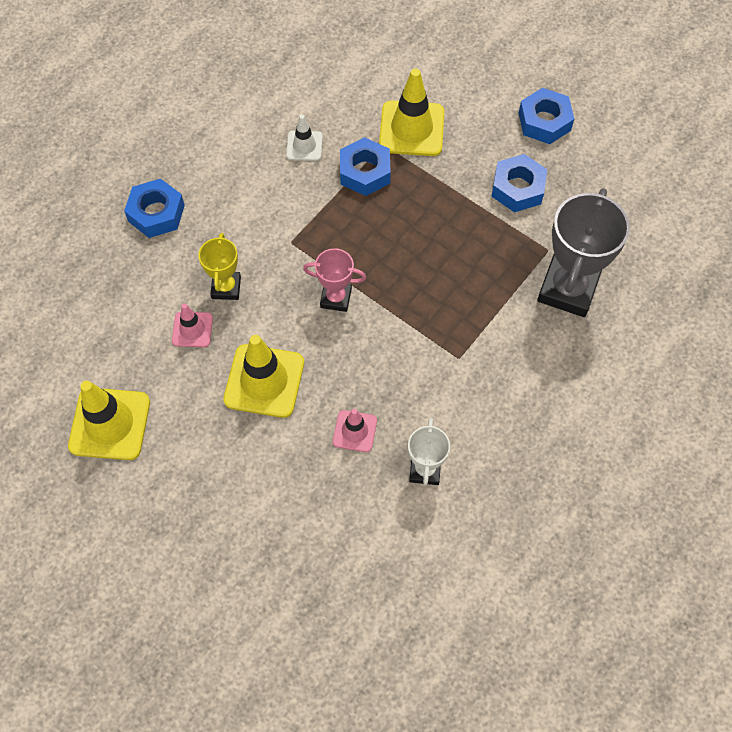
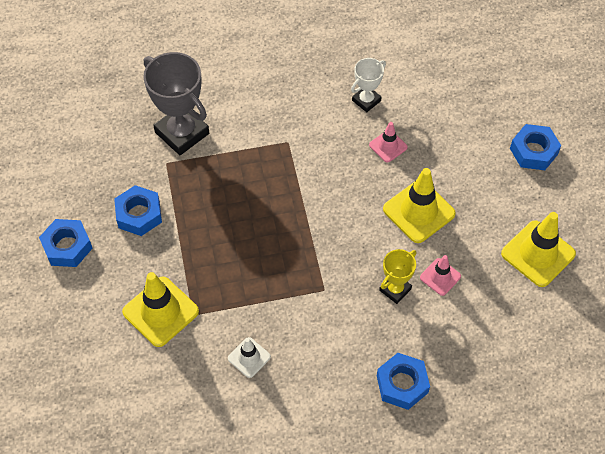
camera: 140 degrees left, 5 degrees down
pink trophy [303,248,366,312] -> none
blue nut [340,137,391,196] -> blue nut moved to [510,124,561,170]
grey trophy [537,188,630,317] -> grey trophy turned 75 degrees clockwise [143,52,209,155]

